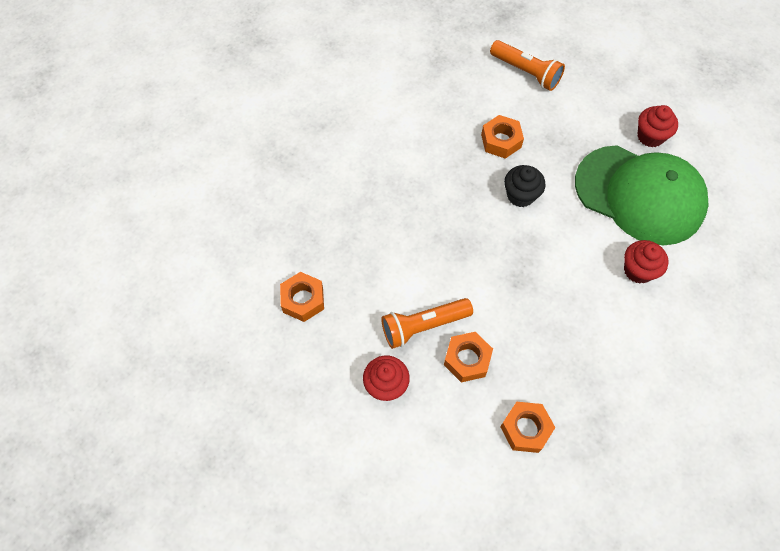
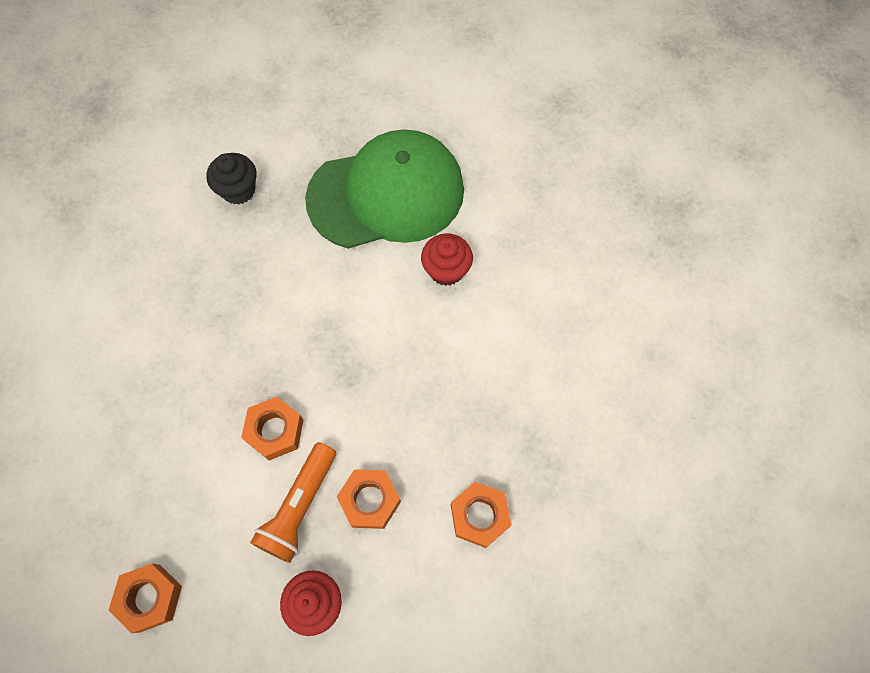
camera: 45 degrees left, 5 degrees up
orange nut [481,115,524,159] -> orange nut moved to [241,397,303,460]
orange flashlight [490,40,565,91] -> none
black cupcake [504,165,546,207] -> black cupcake moved to [206,153,256,205]
red cupcake [638,105,678,147] -> none

